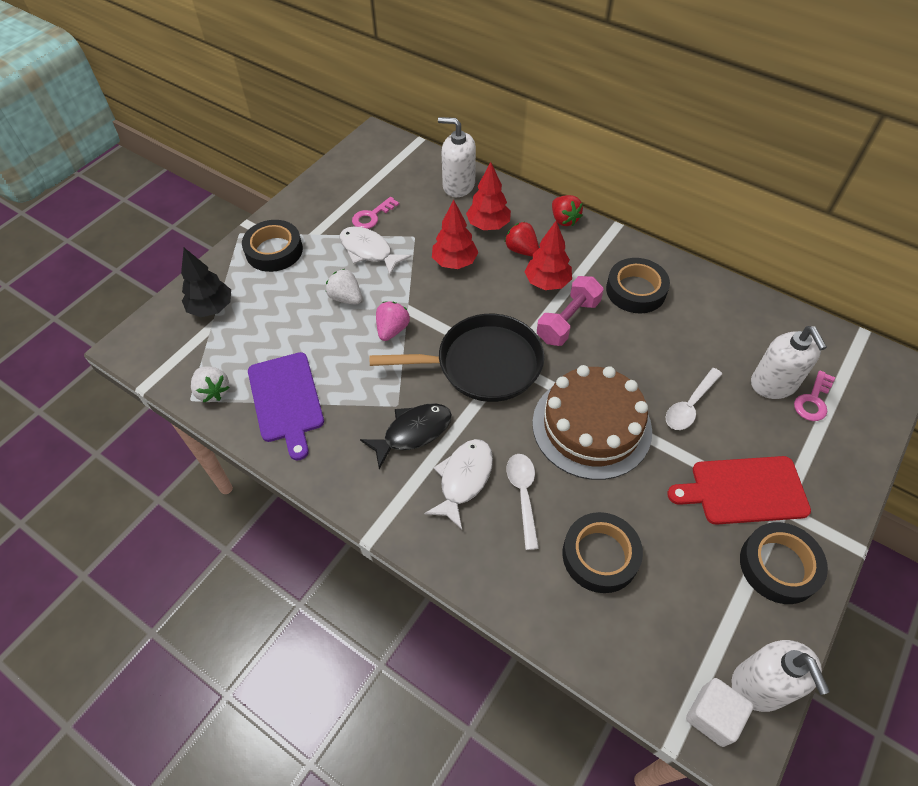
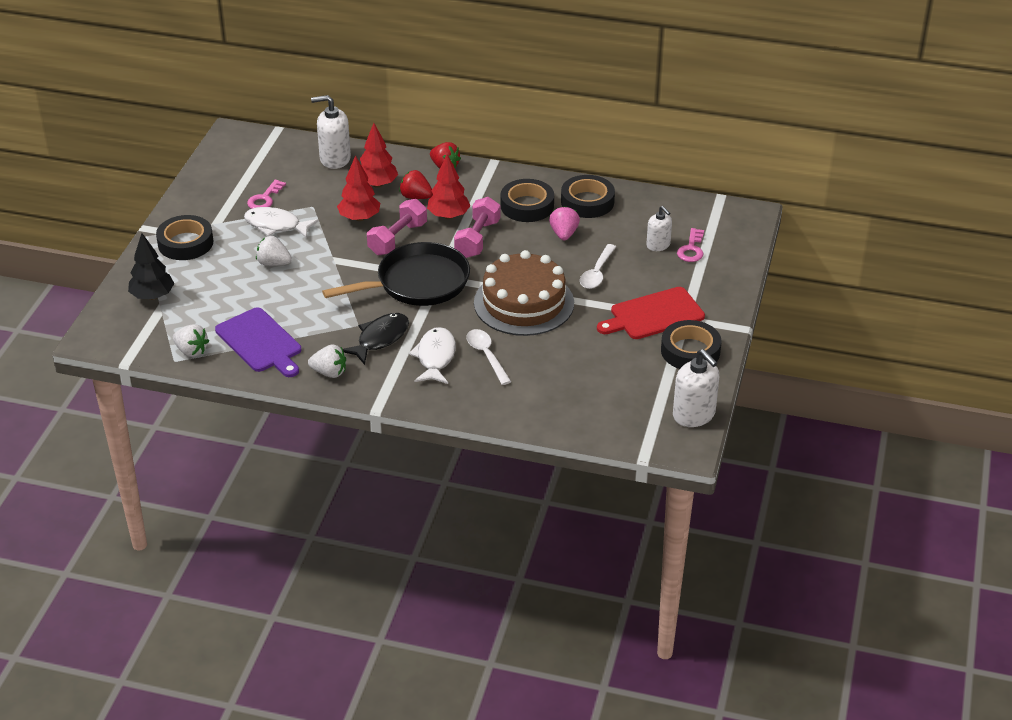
camera: 20 degrees left, 15 degrees down
pink strawberry [376,302,410,341] -> pink strawberry moved to [549,206,580,240]
black tape [562,512,643,593] -> black tape moved to [561,175,615,218]
white cube [686,678,754,747] -> none
white soap dispenser [751,326,827,399] -> white soap dispenser [646,206,672,251], size x0.63
none -> white strawberry [308,344,346,378]
none -> pink dumbbell [367,199,427,255]

